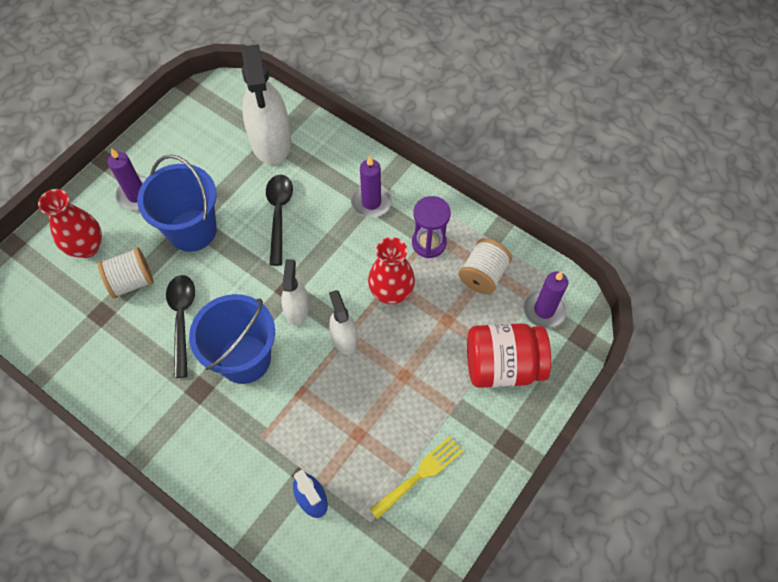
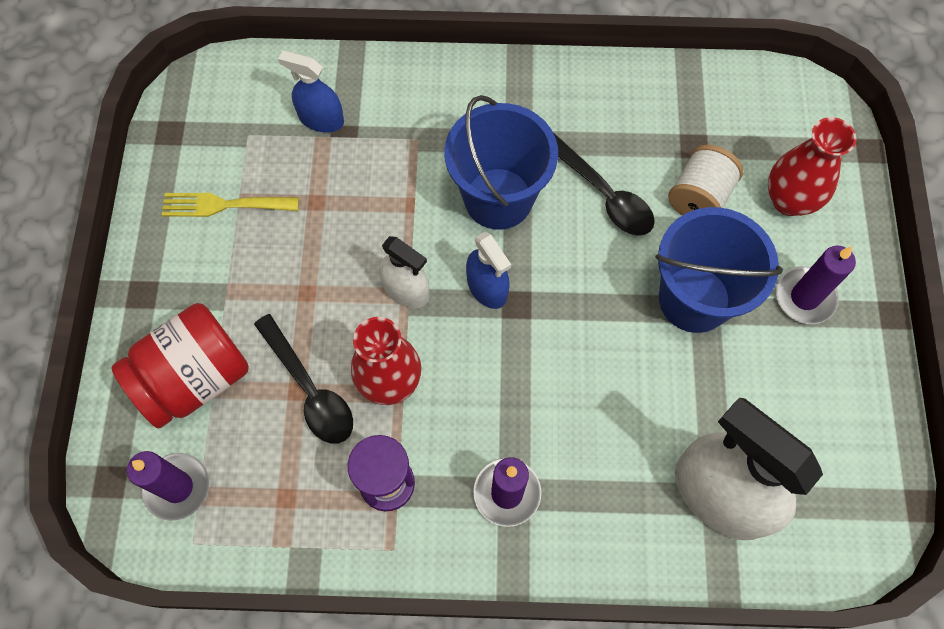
camera: 145 degrees right, 5 degrees up
black spoon [266,175,293,266] -> black spoon moved to [254,314,353,444]
white spray bottle [281,259,309,326] -> blue spray bottle [466,231,511,309]
yellow fork [370,436,463,519] -> yellow fork turned 75 degrees clockwise [162,193,299,217]
white spool [459,238,512,294] -> none

